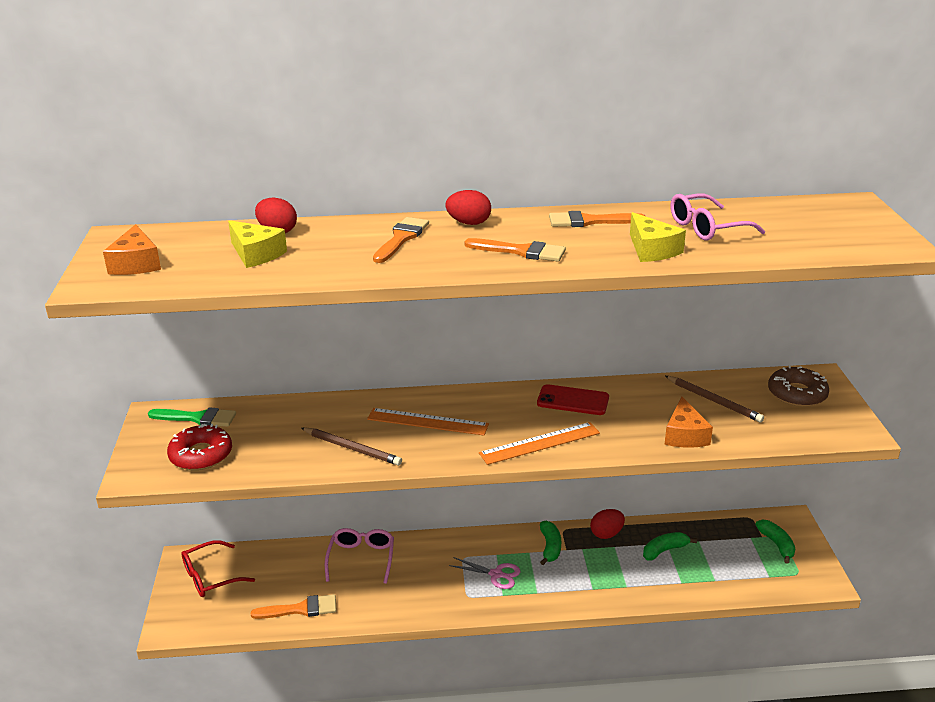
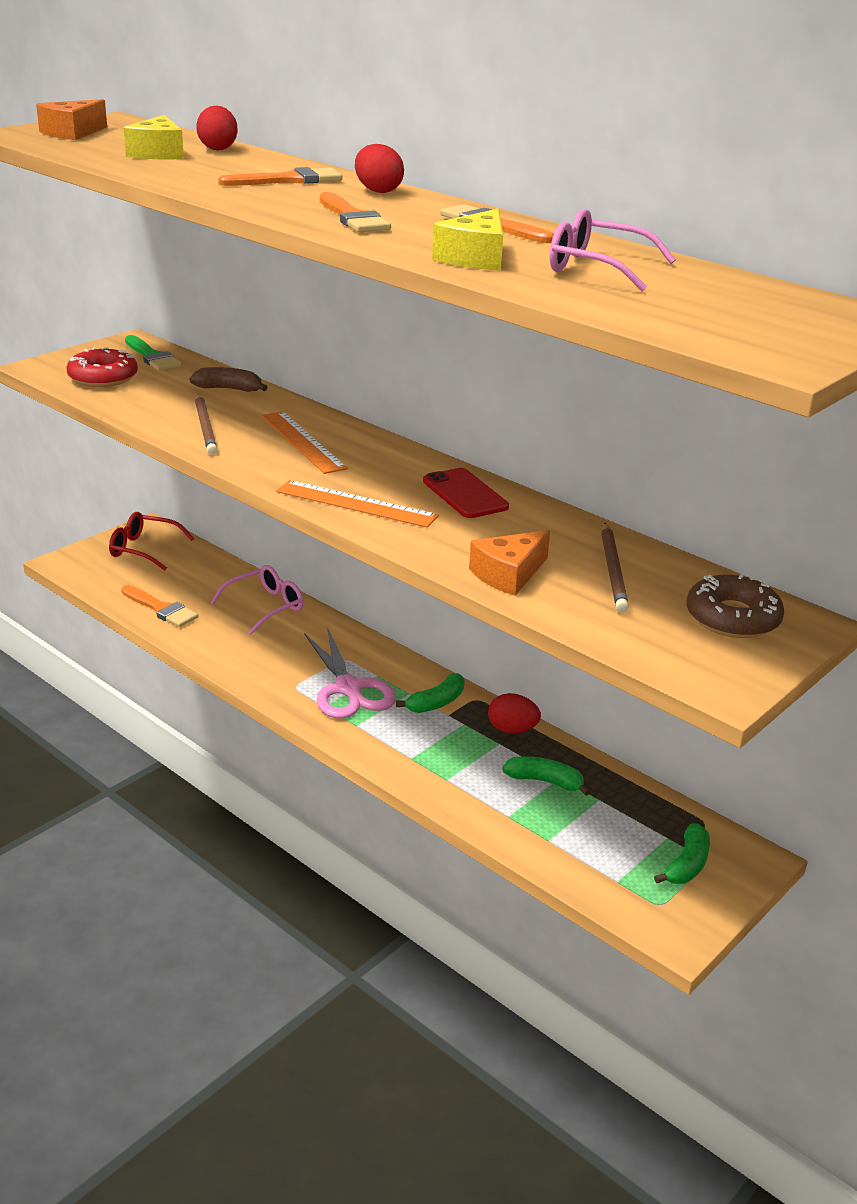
camera: 45 degrees right, 0 degrees up
pink scissors [449,557,521,589] -> pink scissors [304,627,396,719], size x1.70
none -> brown banana [189,367,268,392]

